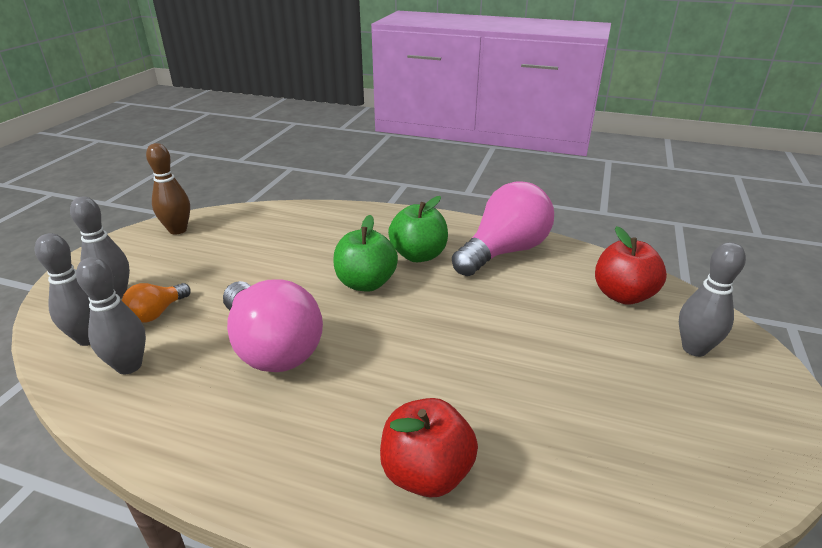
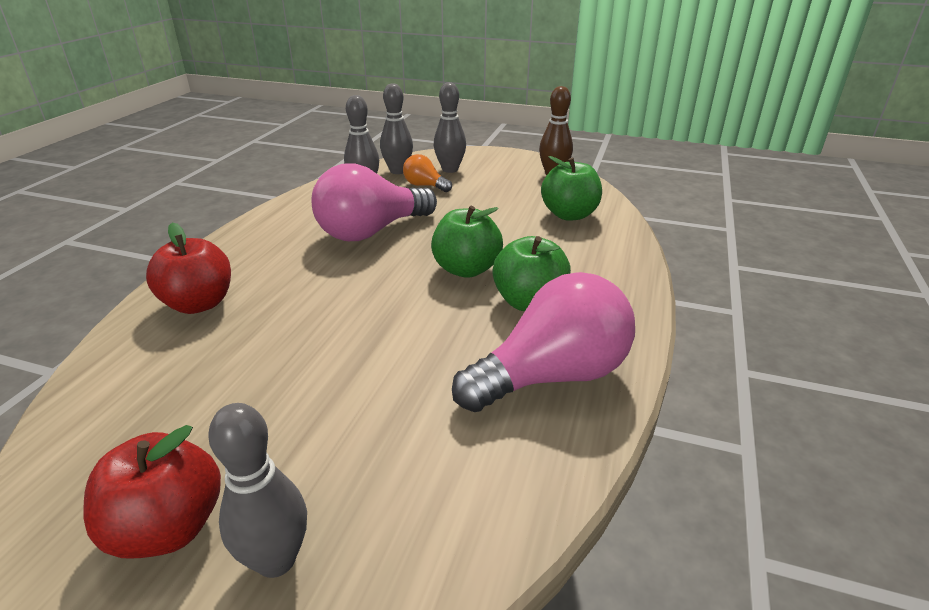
camera: 90 degrees right, 0 degrees up
pink light bulb [452,181,554,276] -> pink light bulb turned 75 degrees counterclockwise [452,272,635,412]
red apple [595,226,667,305] -> red apple moved to [83,425,221,558]
none -> green apple [541,156,602,221]

